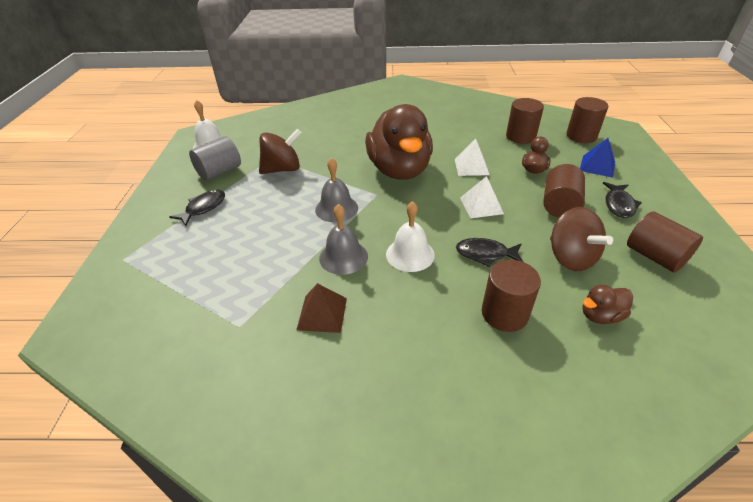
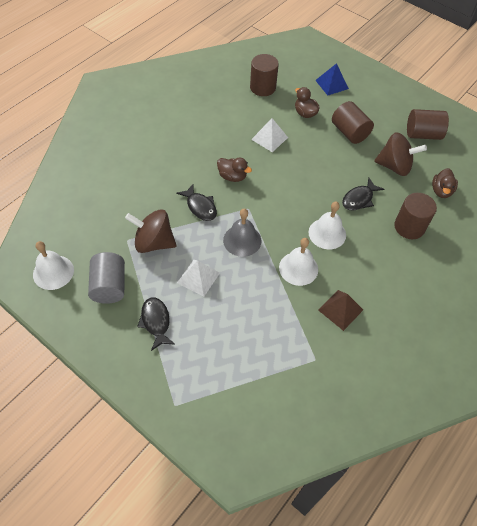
camera: 55 degrees left, 15 degrees up
brown spinning top [259,129,302,174] -> brown spinning top turned 90 degrees counterclockwise [125,209,176,253]
grey bell [319,204,368,275] -> white bell [279,238,318,286]
brown duck [365,104,433,180] -> brown duck [217,158,252,182], size x0.41
white pyramid [460,176,504,218] -> white pyramid moved to [177,260,220,297]
brown cylinder [566,97,608,143] -> none
black fish [603,182,642,218] -> black fish moved to [176,184,217,221]

